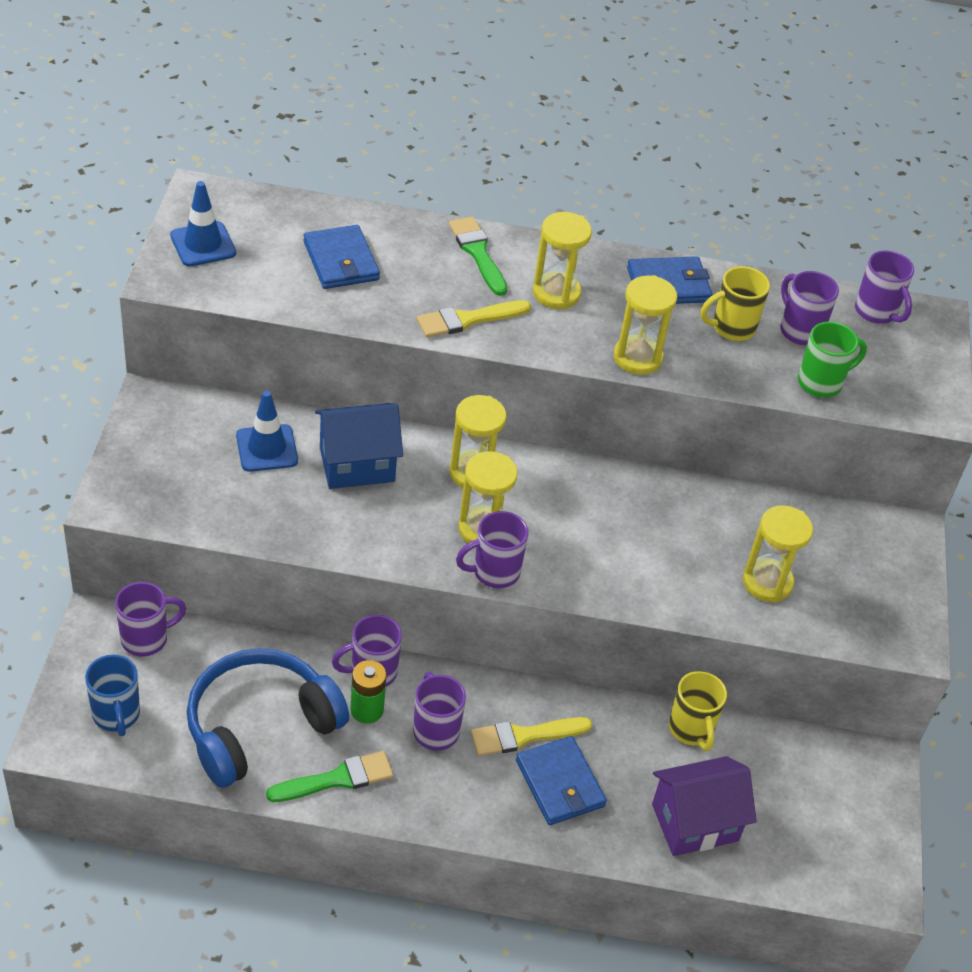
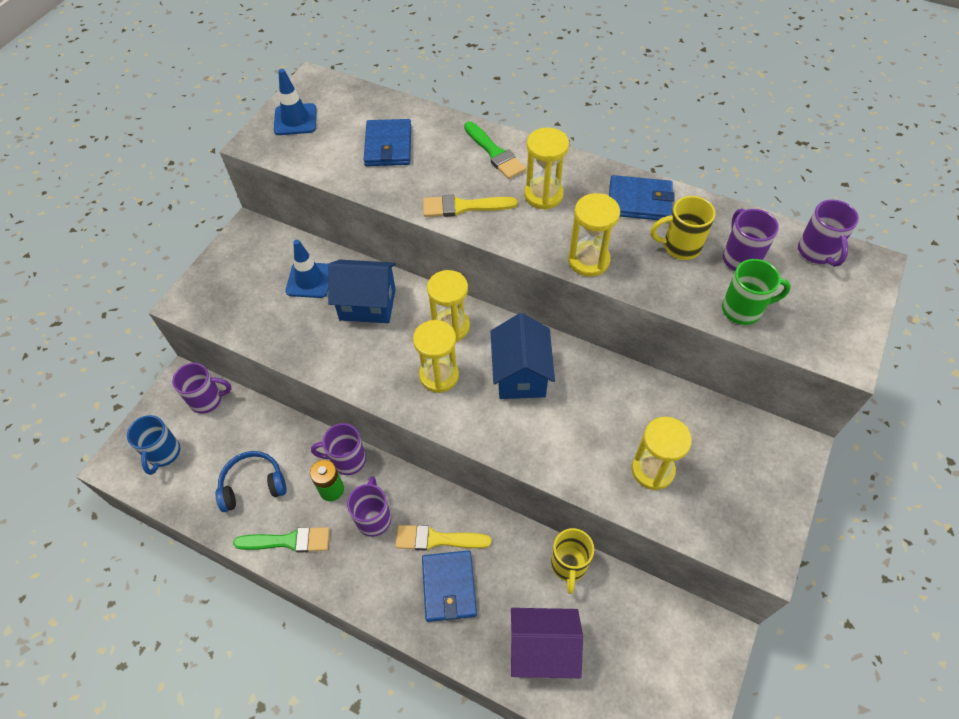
camera: 25 degrees right, 10 degrees up
blue headphones [187,648,349,788] -> blue headphones [216,451,287,512], size x0.60
green brush [449,217,507,296] -> green brush turned 150 degrees clockwise [464,121,526,179]
purple mug [456,511,528,588] -> none
none -> blue house [490,313,555,399]

